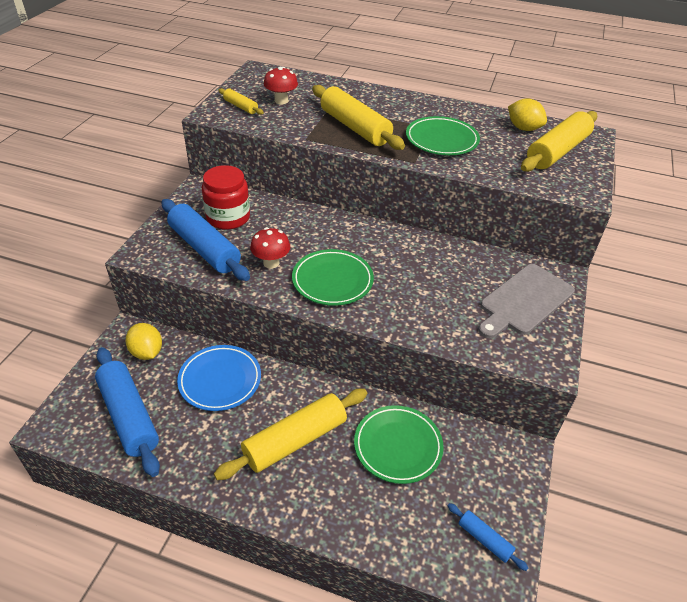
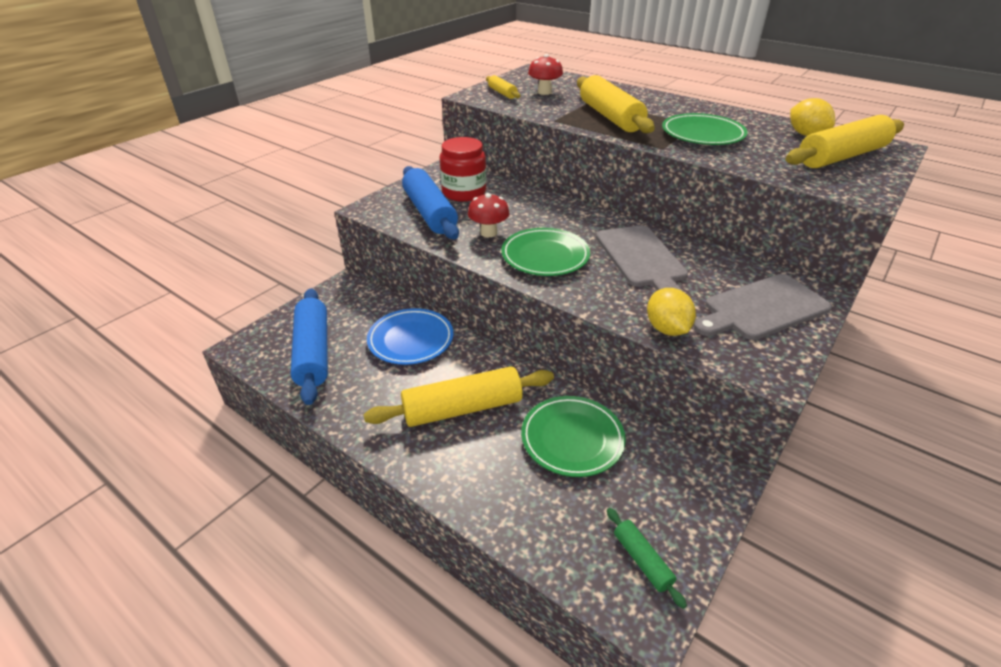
camera: 20 degrees right, 5 degrees down
yellow lemon [126,323,162,360] -> yellow lemon moved to [647,288,696,336]
blue rolling pin [448,503,528,571] -> green rolling pin [607,508,687,609]
none -> grey cutting board [596,225,688,291]

